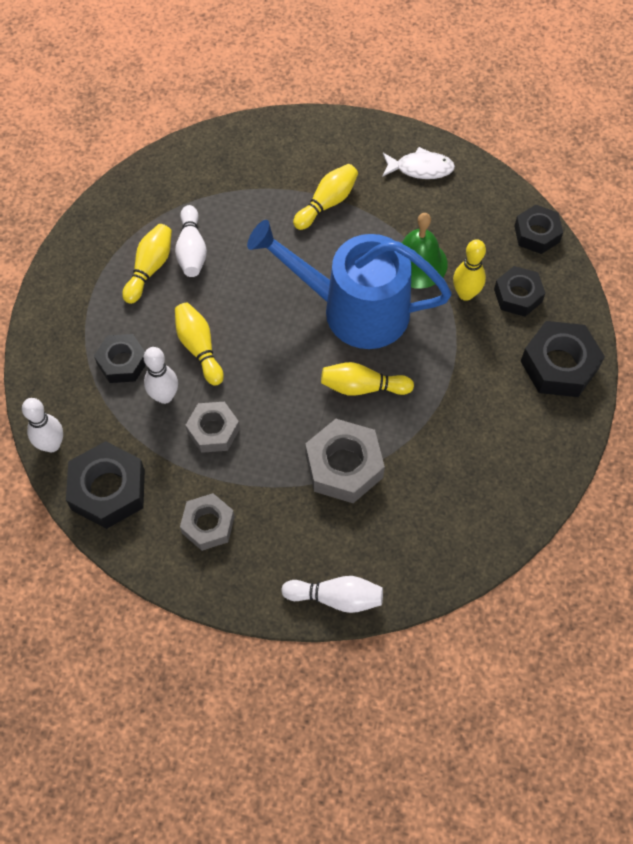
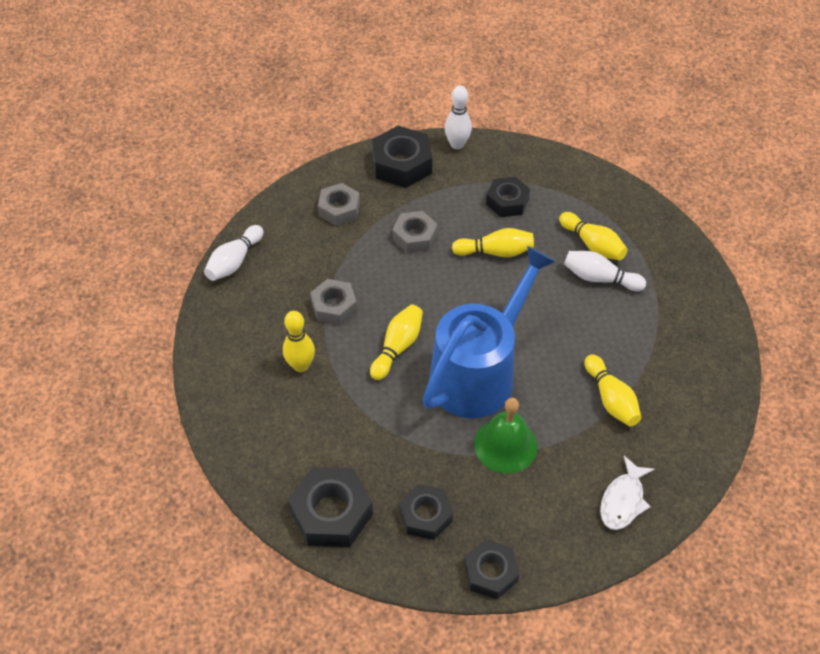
camera: 115 degrees right, 10 degrees down
white bowling pin [144,347,178,404] -> none
grey nut [305,419,385,503] -> grey nut [310,279,357,325], size x0.66
yellow bowling pin [453,239,486,301] -> yellow bowling pin moved to [283,311,315,372]

